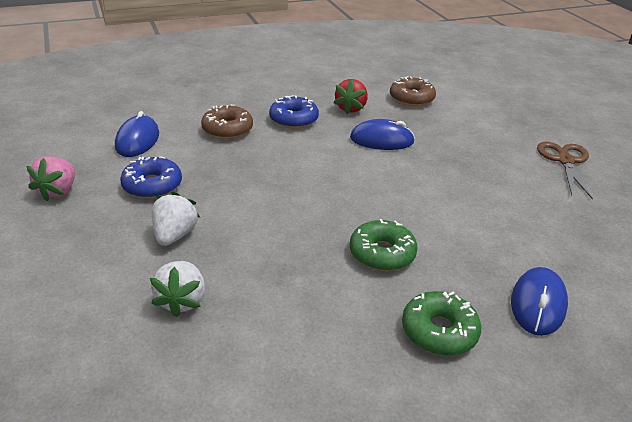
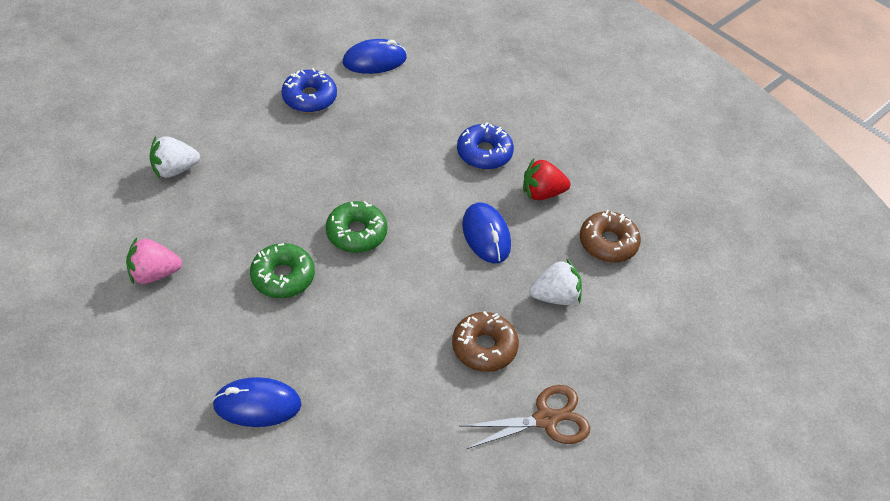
camera: 65 degrees right, 15 degrees up
pink strawberry [27,156,75,201] -> pink strawberry moved to [126,237,182,285]
white strawberry [152,191,200,246] -> white strawberry moved to [529,258,582,305]
brown donut [201,105,253,139] -> brown donut moved to [452,311,519,372]
green donut [402,291,481,356] -> green donut moved to [326,201,388,253]

